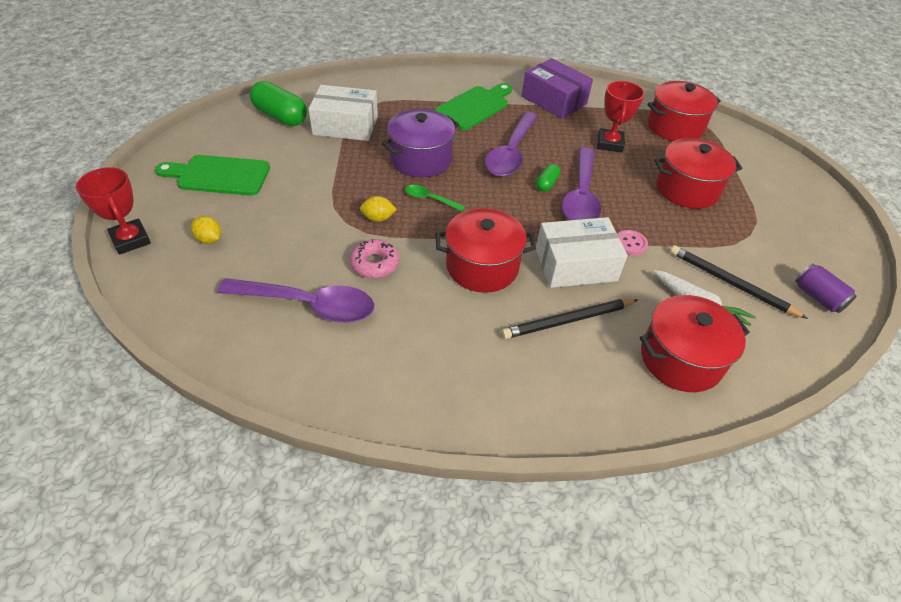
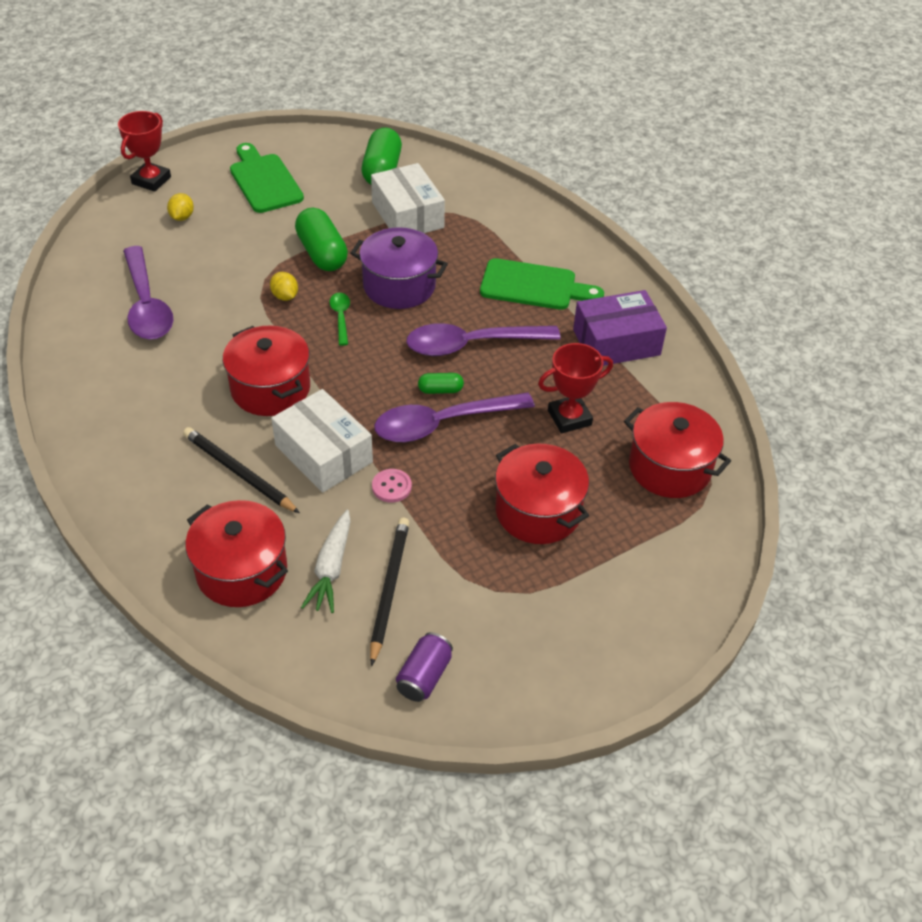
camera: 60 degrees right, 0 degrees up
pink donut [350,239,399,278] -> none
purple box [522,58,593,118] -> purple box turned 60 degrees clockwise [573,290,667,366]
none -> green capsule [295,208,348,271]

